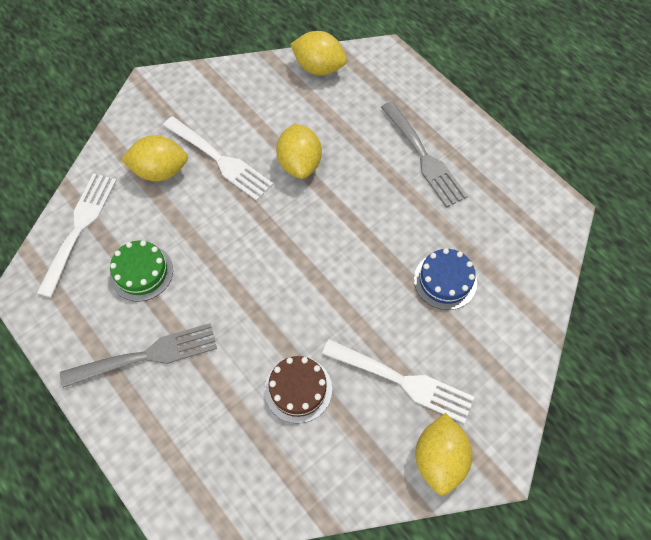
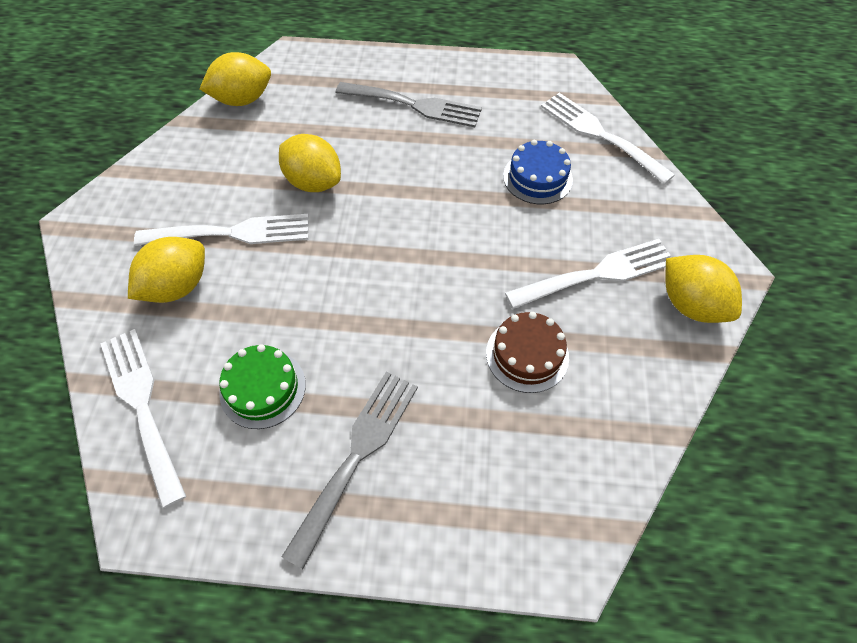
camera: 45 degrees left, 5 degrees down
none -> white fork [541,93,675,184]

